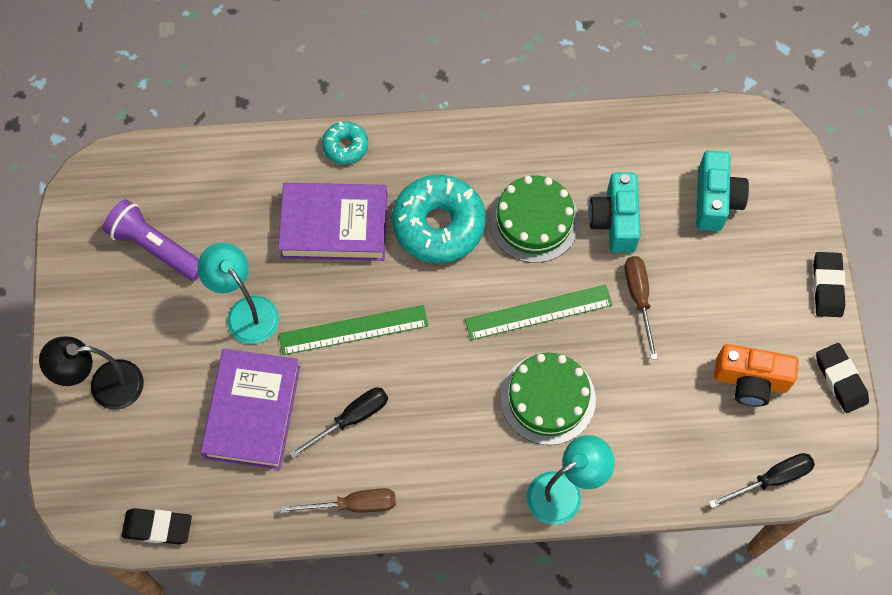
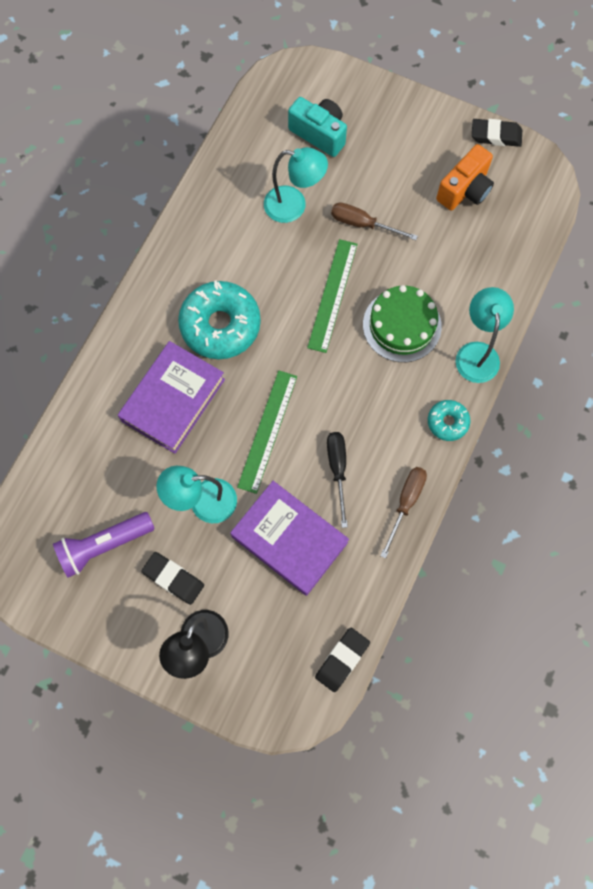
camera: 60 degrees left, 5 degrees up
turquoise donut [322,121,368,164] -> turquoise donut moved to [428,400,470,441]
green cake [489,176,580,263] -> none
turquoise camera [589,173,641,253] -> turquoise lamp [264,147,328,223]
black screwdriver [709,453,815,508] -> none
black eraser [813,252,846,317] -> black eraser moved to [141,552,204,605]

